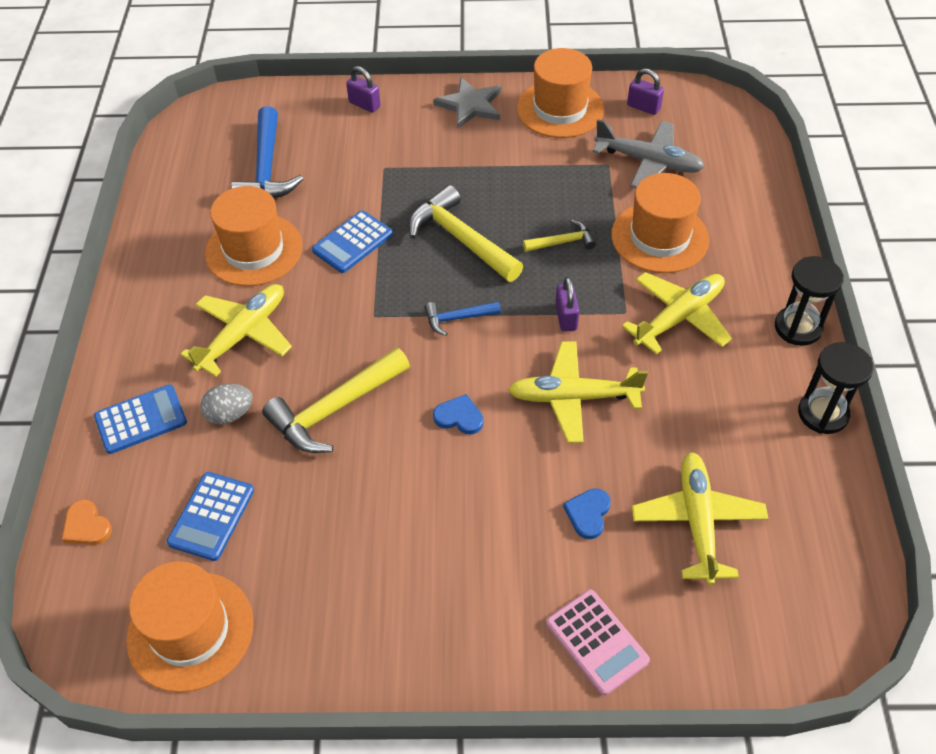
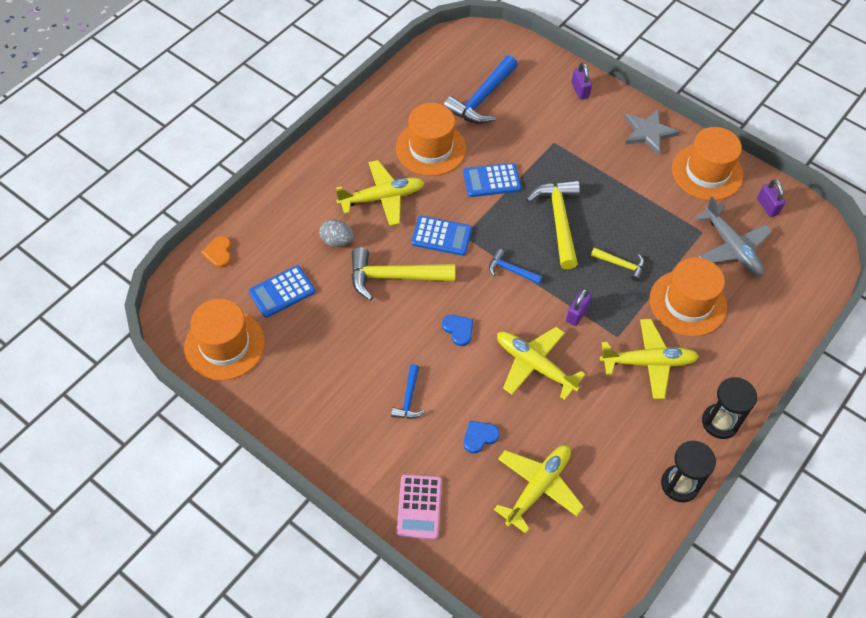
camera: 35 degrees right, 5 degrees up
blue calculator [94,384,187,454] -> blue calculator moved to [411,216,472,256]
none -> blue hammer [391,364,425,419]

